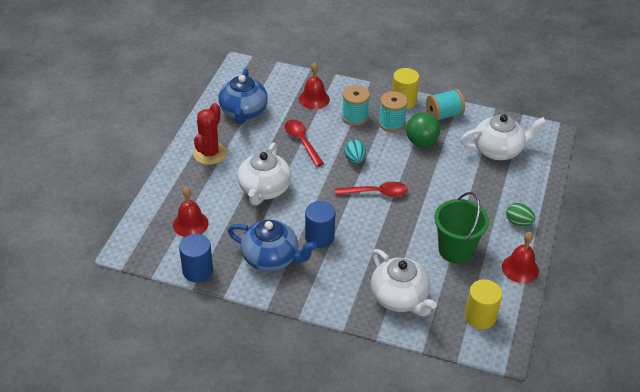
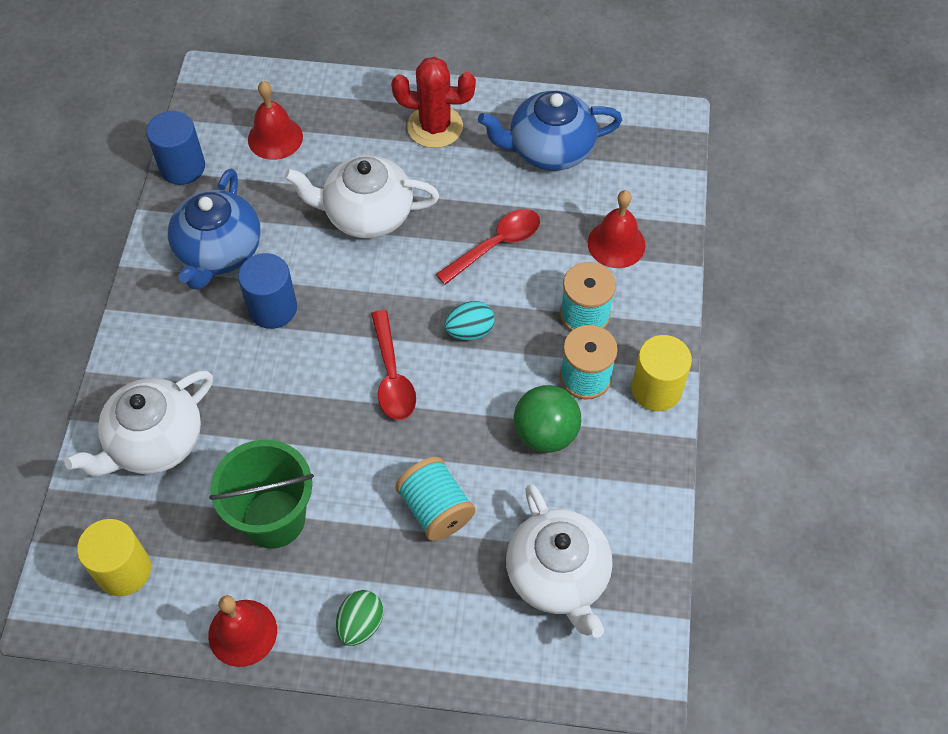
camera: 80 degrees right, 15 degrees up
turquoise spool [426,89,465,120] -> turquoise spool moved to [395,457,475,541]

